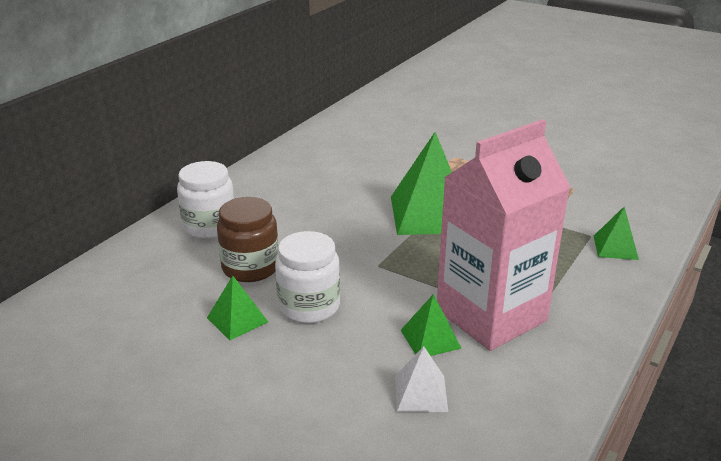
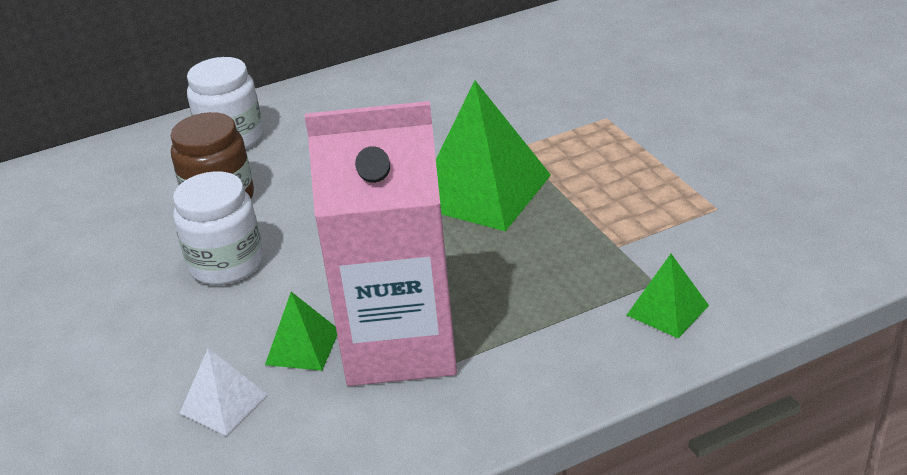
camera: 35 degrees right, 5 degrees up
green pyramid [207,276,268,340] -> none

